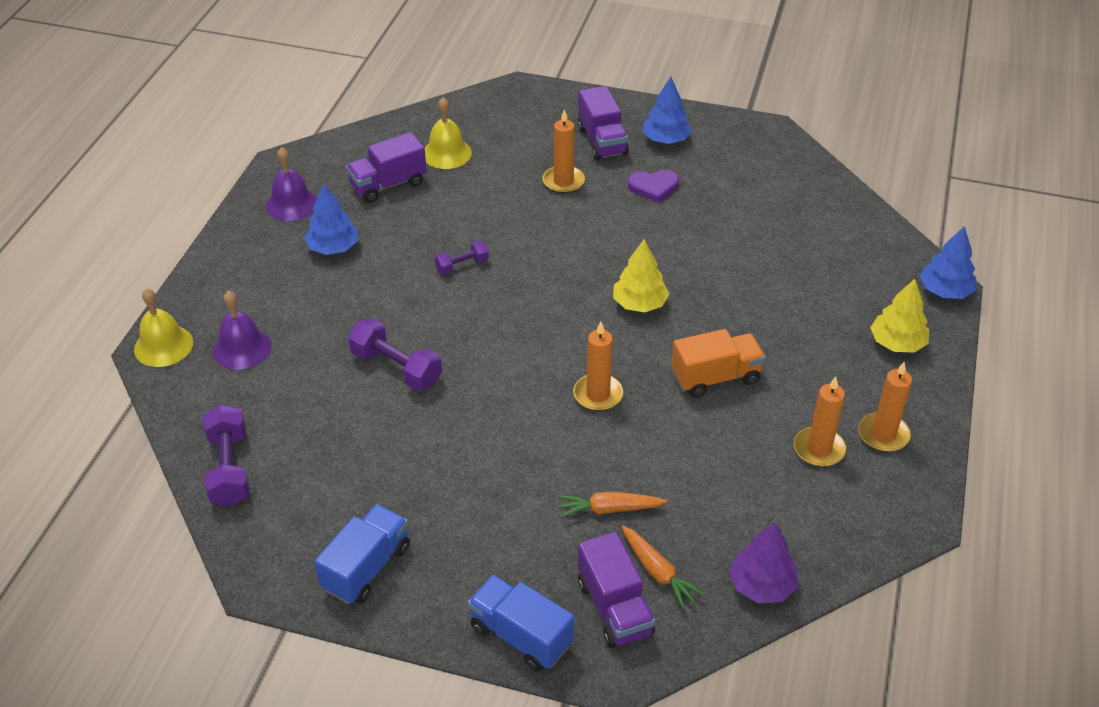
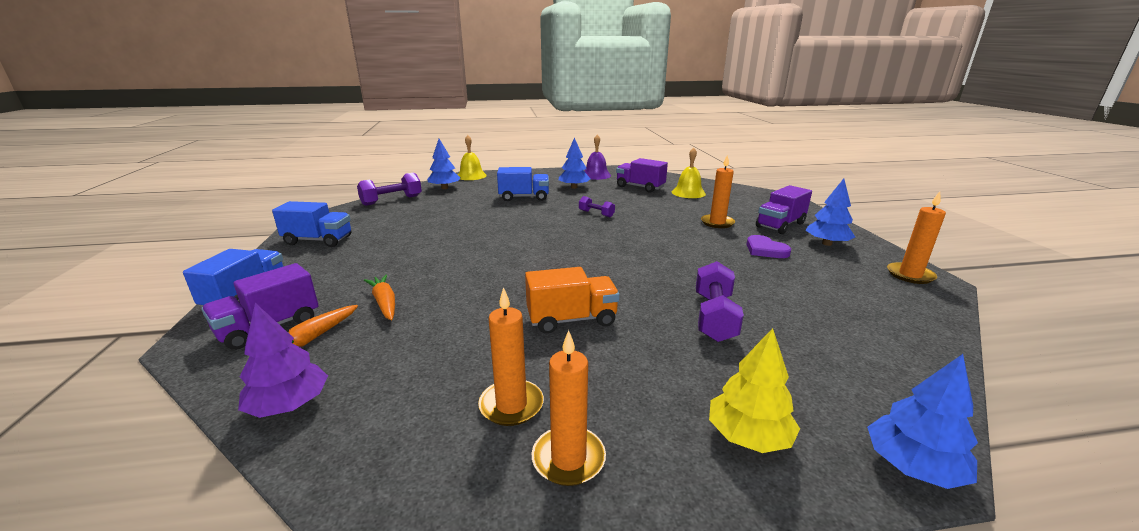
camera: 65 degrees right, 20 degrees down
purple bell [213,291,271,370] -> none
purple dumbbell [348,318,442,391] -> purple dumbbell moved to [696,261,744,342]
orange candle [573,322,623,411] -> orange candle moved to [887,191,946,284]
yellow tree [613,239,669,312] -> none
orange truck [671,329,766,398] -> orange truck turned 60 degrees counterclockwise [525,267,620,334]
none -> blue tree [427,139,460,189]
none -> blue truck [497,167,549,201]

